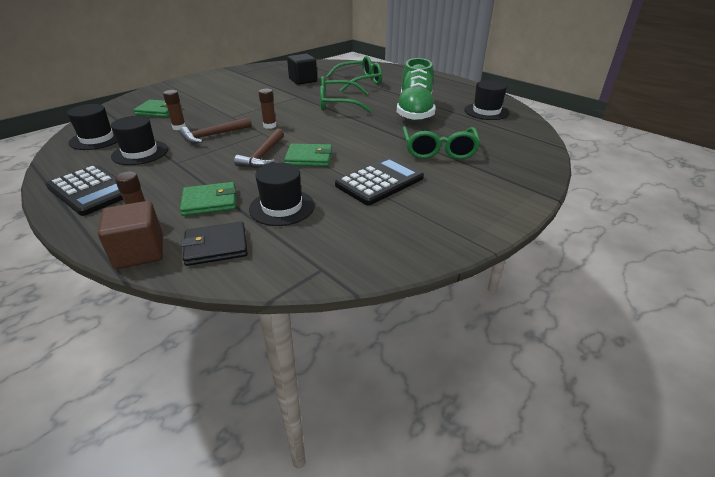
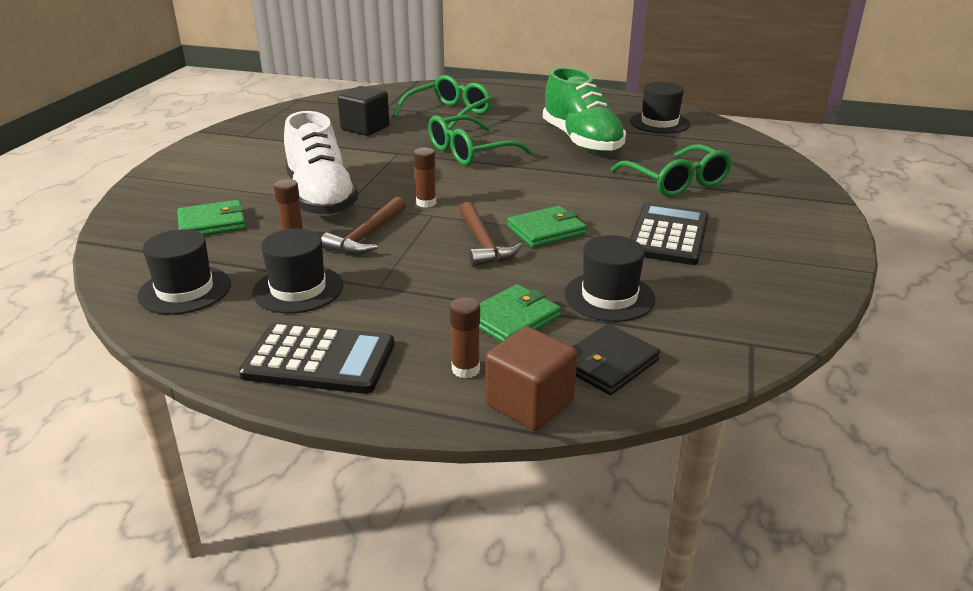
camera: 30 degrees left, 5 degrees down
none -> white shoe [284,111,358,216]

